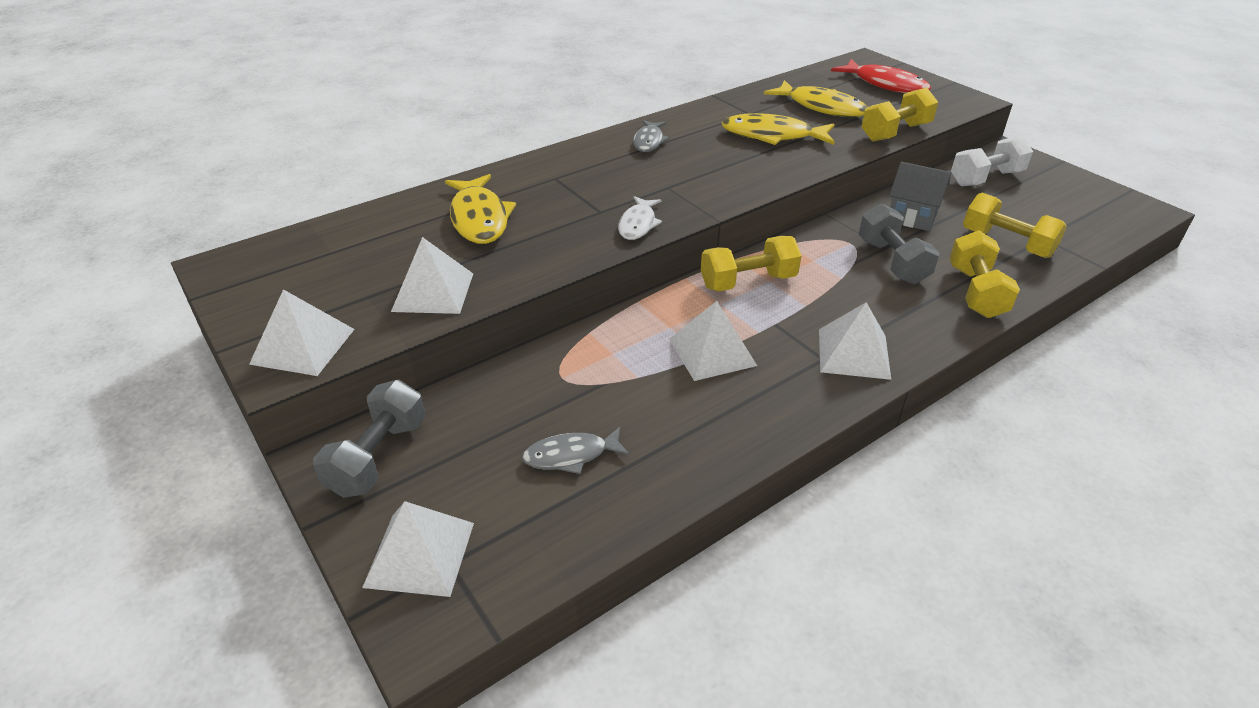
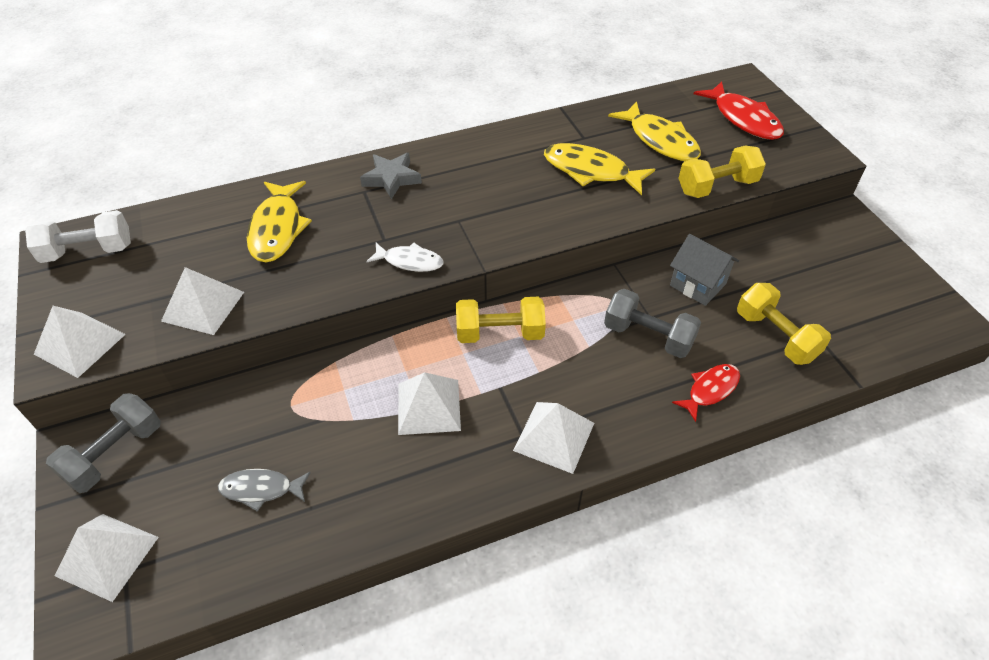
camera: 15 degrees right, 10 degrees up
white fish [618,196,662,240] -> white fish turned 105 degrees counterclockwise [366,243,444,272]
grey fish [633,120,670,152] -> none
grey dumbbell [859,203,939,284] -> grey dumbbell turned 60 degrees counterclockwise [604,289,701,358]
yellow dumbbell [949,230,1020,318] -> red fish [672,364,740,422]
white dumbbell [951,136,1033,186] -> white dumbbell moved to [25,210,131,263]
none -> grey star [360,153,422,199]

